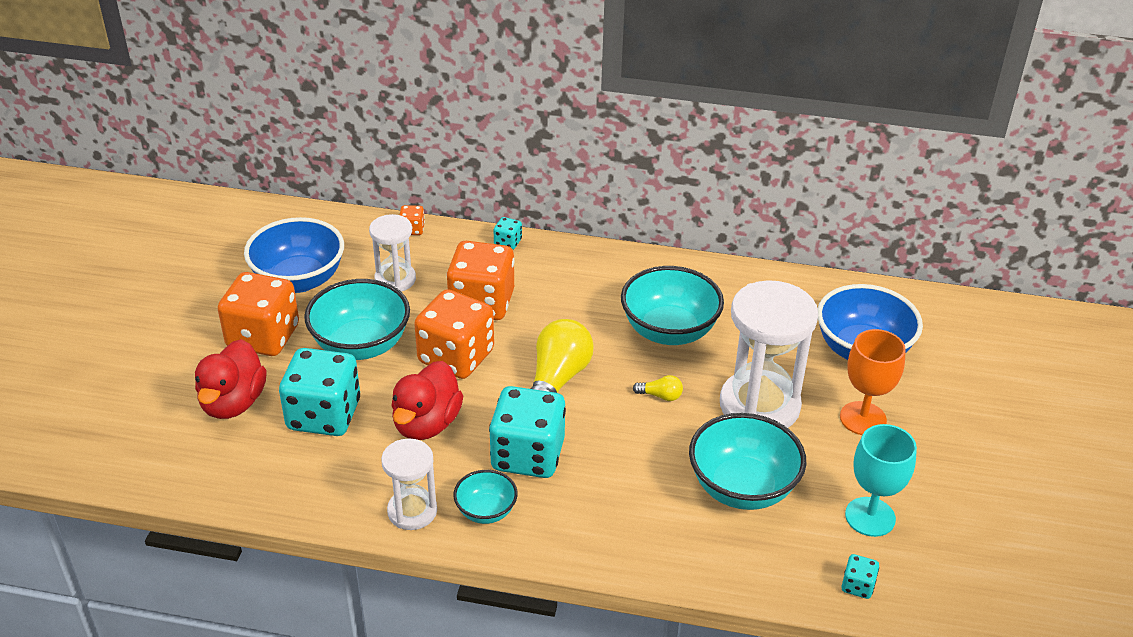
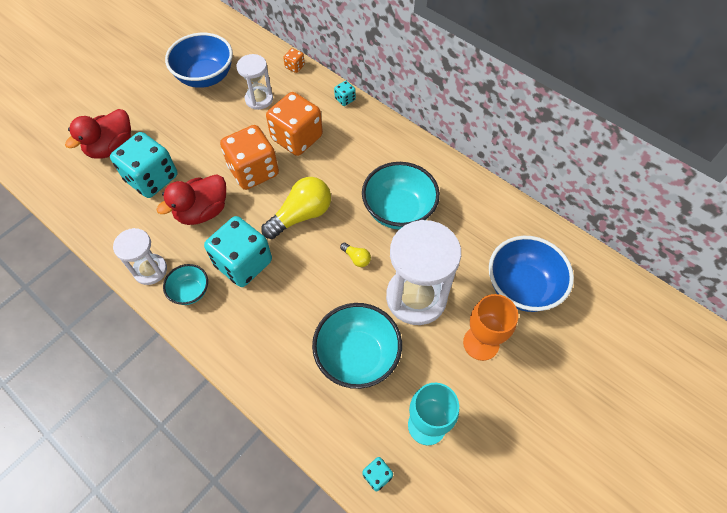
camera: 30 degrees right, 20 degrees up
orange dice [218,272,299,356] -> none
turquoise bowl [304,279,410,360] -> none

